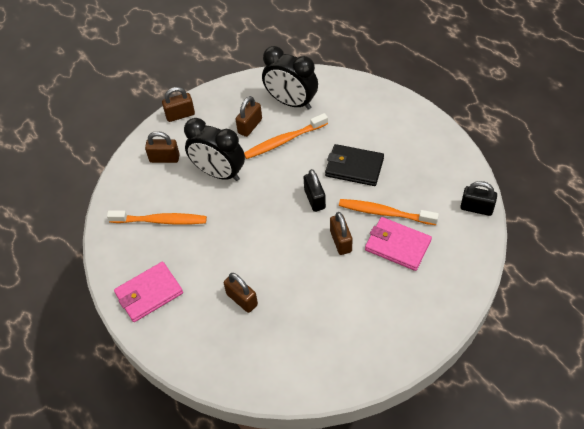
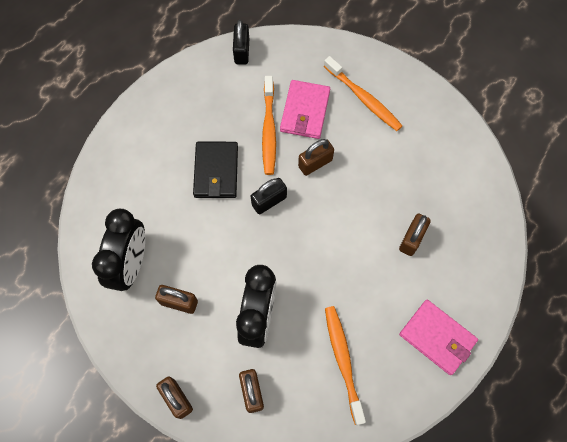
camera: 110 degrees left, 15 degrees up
orange toothbrush [244,113,328,159] -> orange toothbrush moved to [324,56,403,131]

